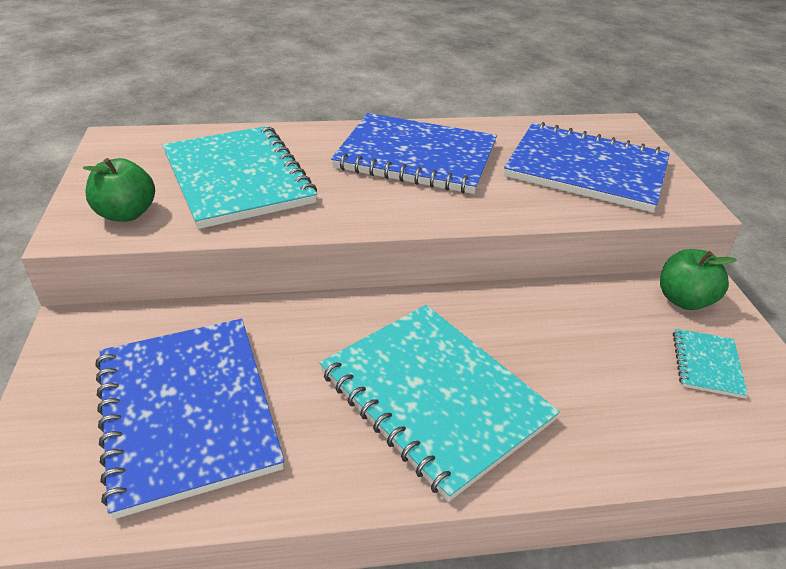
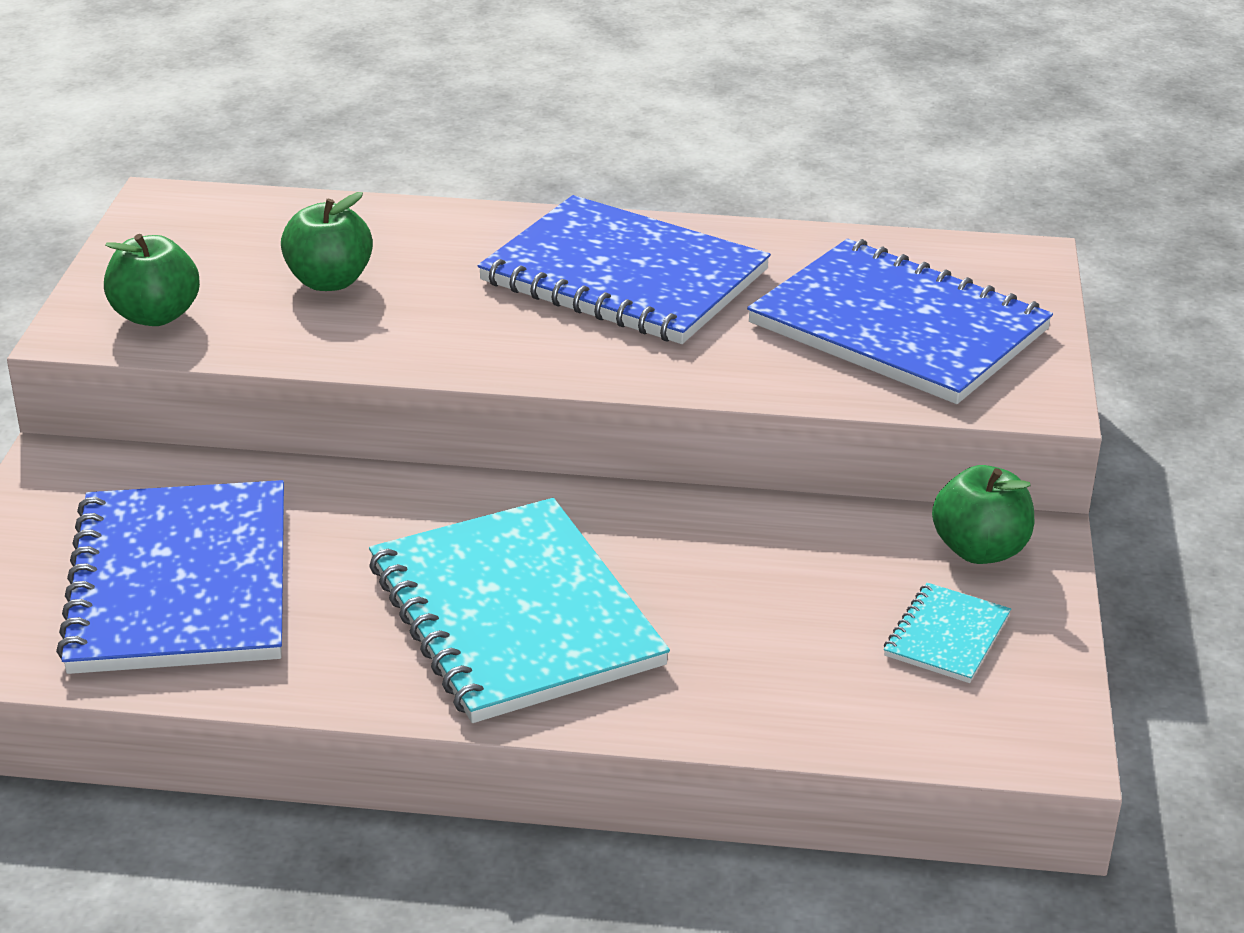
camera: 15 degrees right, 5 degrees down
turquoise notebook [162,126,317,229] -> green apple [281,192,373,291]

